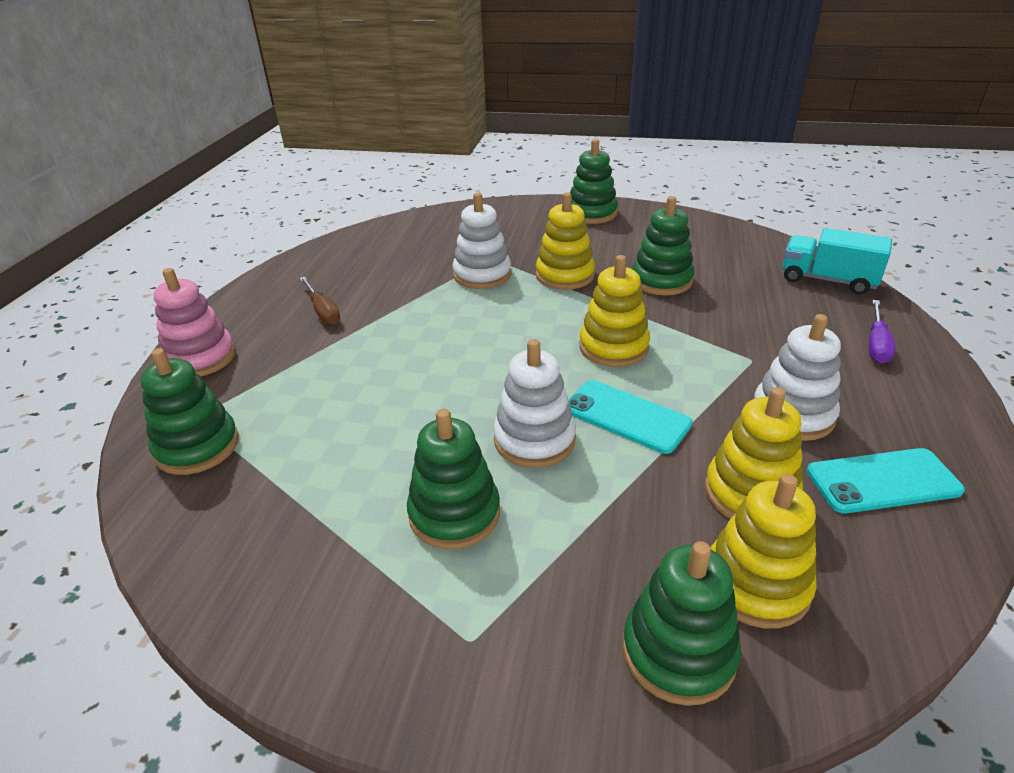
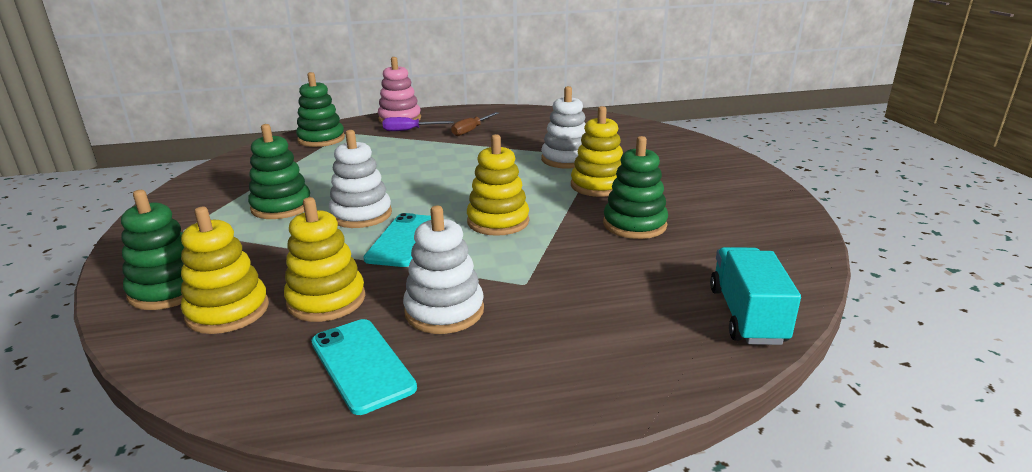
camera: 65 degrees right, 10 degrees down
green stacking toy [570,139,618,224] -> none
purple screwdriver [869,300,895,364] -> purple screwdriver moved to [383,117,454,131]

